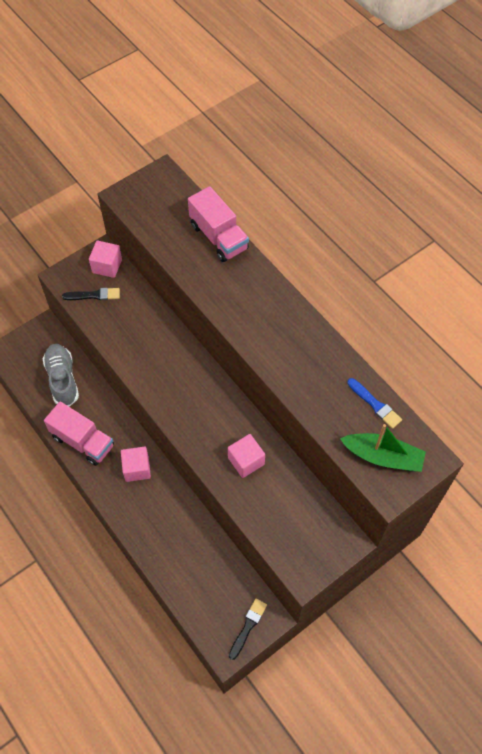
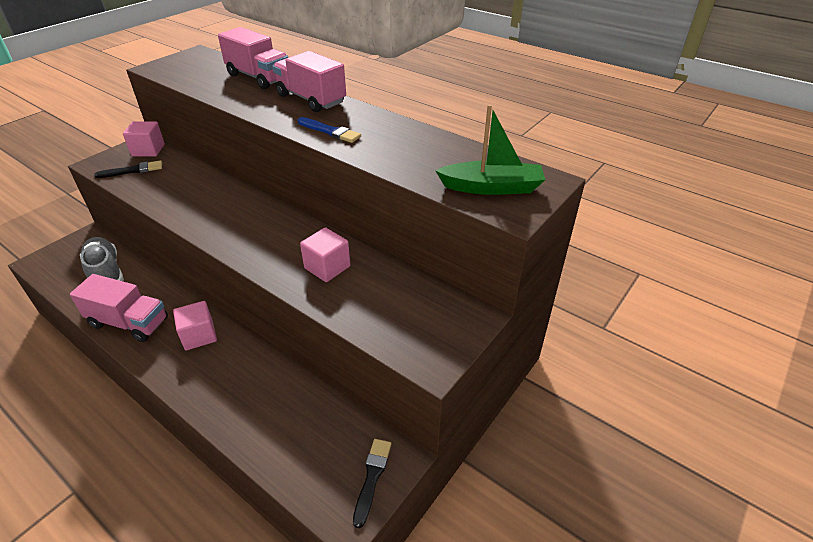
camera: 15 degrees left, 20 degrees down
blue brush [347,378,402,429] -> blue brush moved to [298,117,361,143]
none -> pink truck [272,51,346,112]

